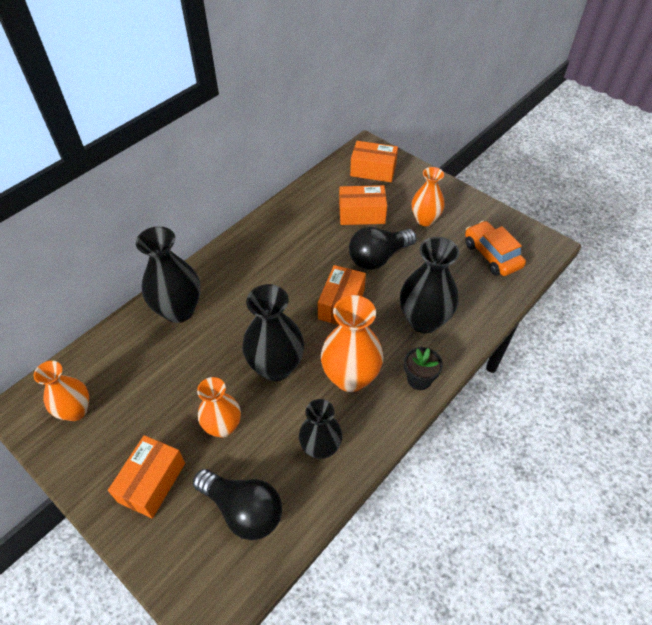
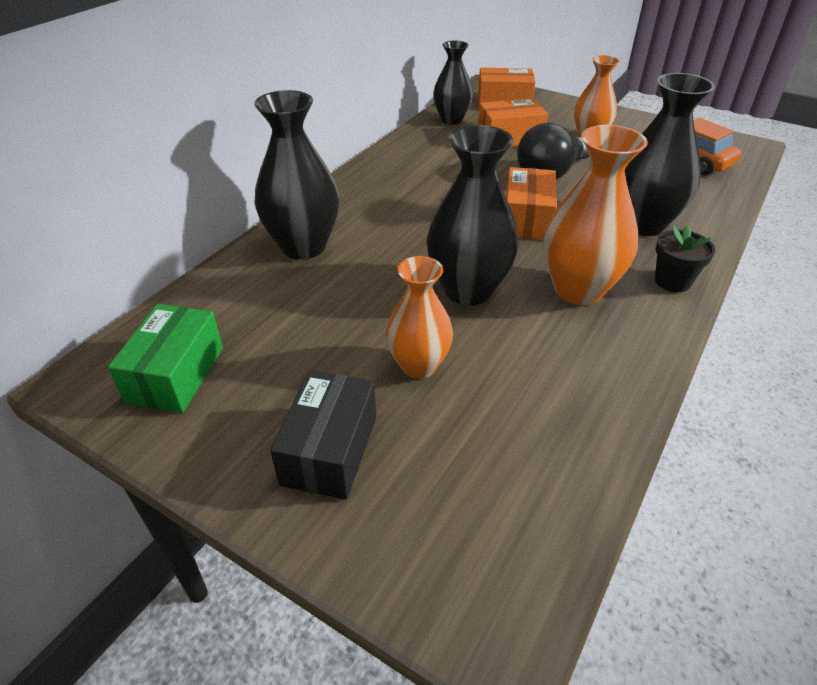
camera: 10 degrees left, 10 degrees down
orange vase [34,361,89,421] -> green box [108,304,223,413]
orange box [108,435,185,518] -> black box [270,370,376,500]
black light bulb [193,469,282,540] -> none
black vase [299,399,342,459] -> black vase moved to [433,40,473,125]

